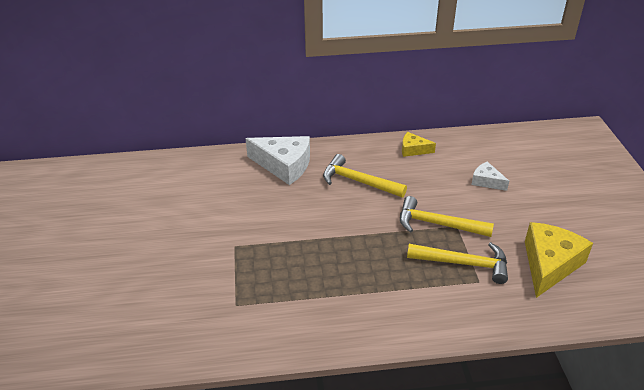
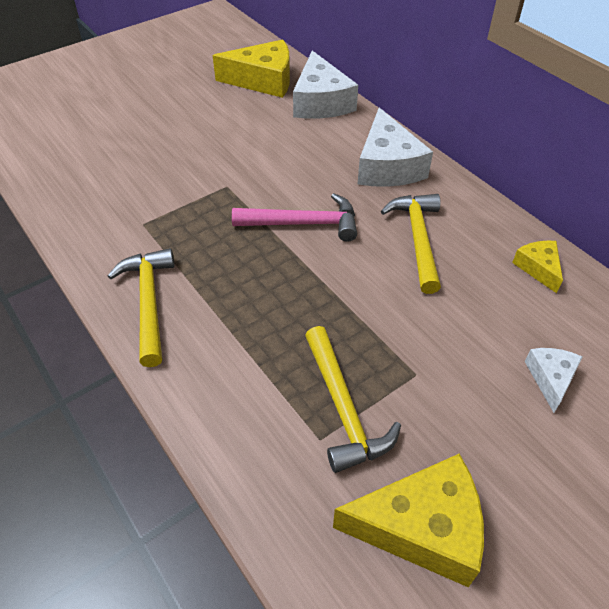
camera: 60 degrees right, 10 degrees up
yellow hammer [400,196,494,237] -> yellow hammer moved to [108,248,175,367]
none -> yellow cheese [213,39,290,98]
none -> pink hammer [232,193,357,242]
none -> white cheese [293,50,358,119]

